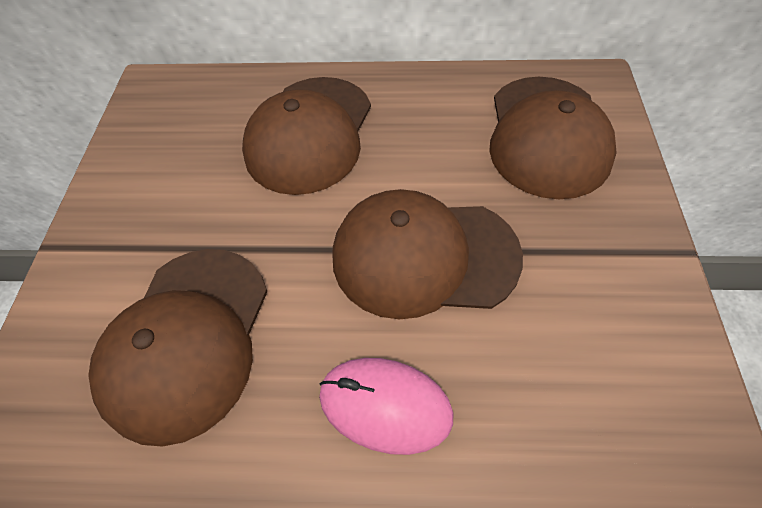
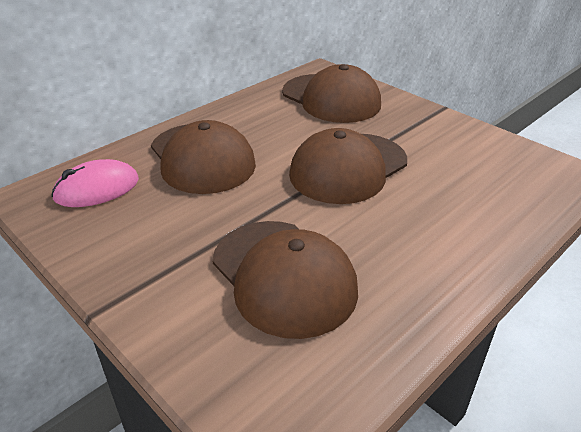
camera: 50 degrees left, 20 degrees down
pink mouse [319,358,453,455] -> pink mouse moved to [51,159,139,207]

